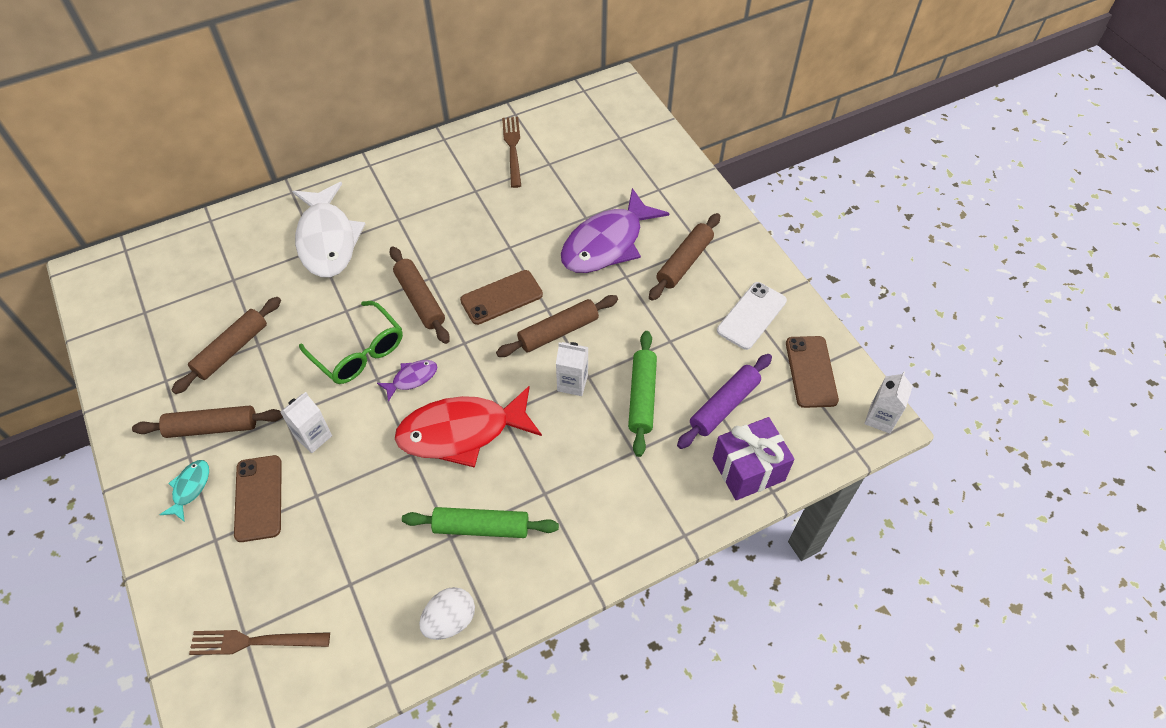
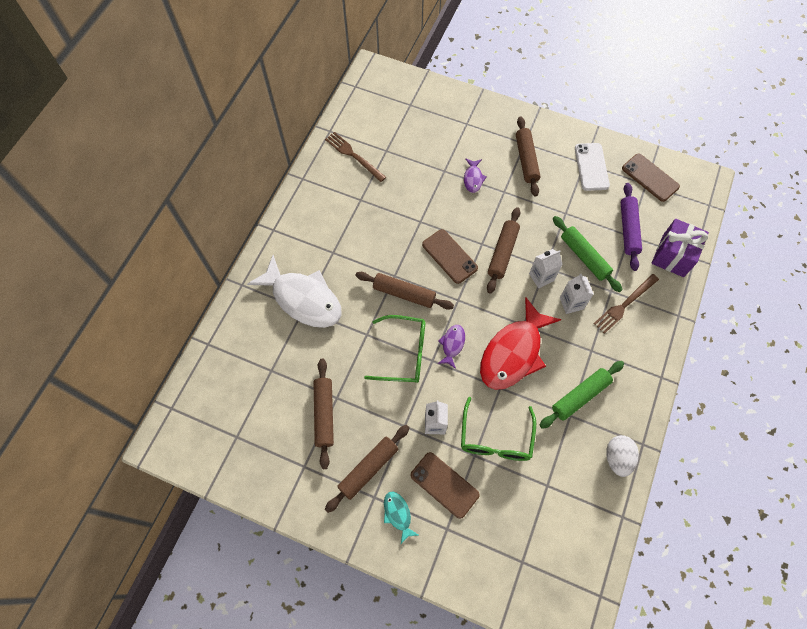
camera: 40 degrees left, 10 degrees up
brown fork [189,630,330,655] -> brown fork moved to [594,274,659,334]
brown phone [460,270,543,325] -> brown phone turned 60 degrees counterclockwise [422,229,478,284]
purple fish [561,188,669,273] -> purple fish [464,158,487,193], size x0.44
white carton [865,372,913,434] -> white carton moved to [560,274,594,314]
none -> green glasses [461,397,536,461]

